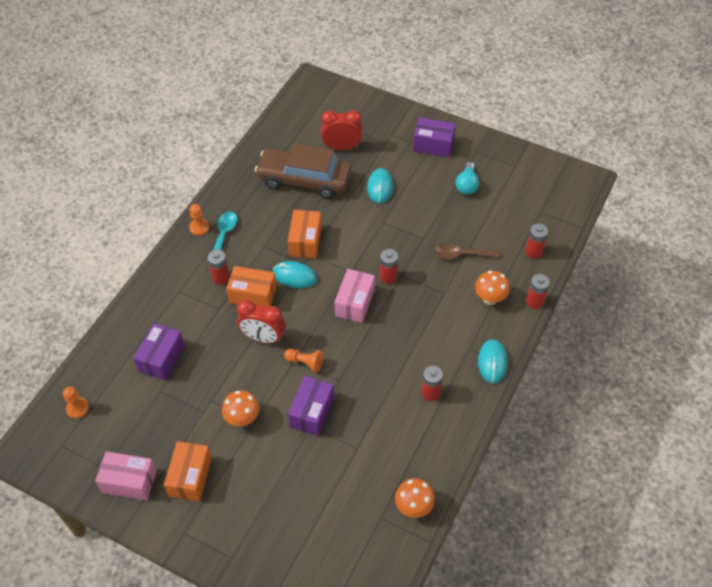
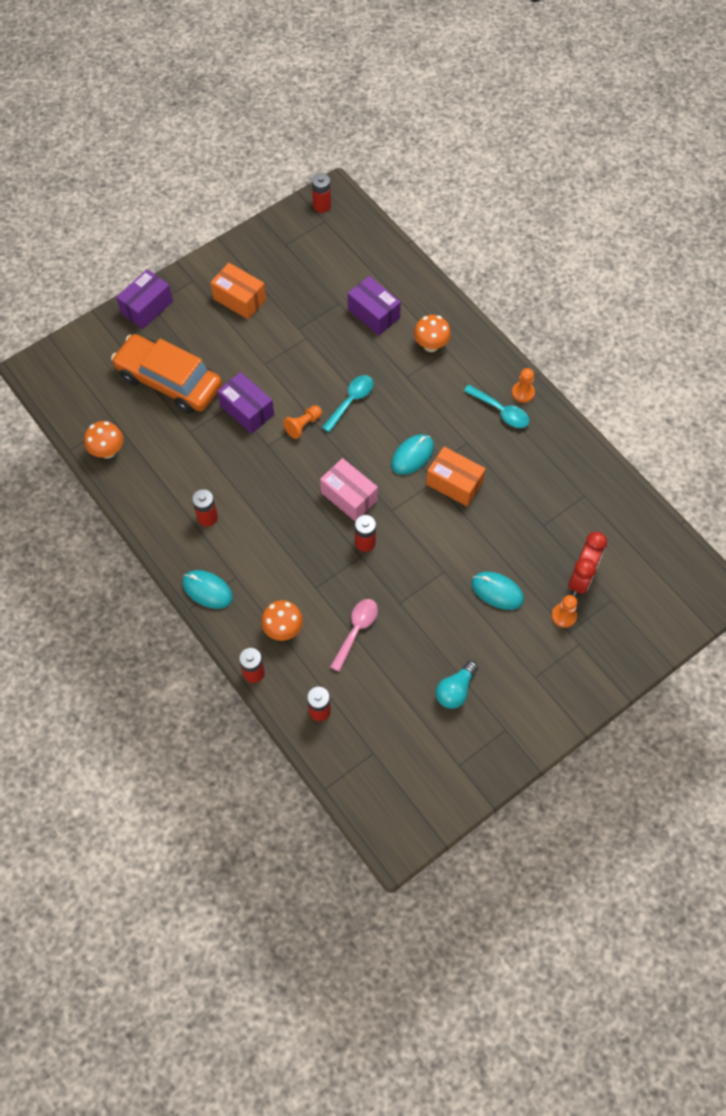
camera: 115 degrees right, 10 degrees up
orange pawn [63,386,89,419] -> orange pawn moved to [552,595,577,628]
pink box [95,451,157,500] -> none
red battery [208,250,230,285] -> red battery moved to [312,173,331,213]
orange mushroom [222,390,260,426] -> orange mushroom moved to [414,315,451,352]
orange box [226,266,277,307] -> none
red clock [237,300,286,344] -> turquoise spoon [322,375,373,433]
brown car [255,143,351,199] -> none
purple box [413,117,456,158] -> purple box moved to [116,269,173,329]
brown spoon [434,243,500,259] -> pink spoon [330,599,378,672]
turquoise light bulb [456,162,479,194] -> turquoise light bulb turned 90 degrees counterclockwise [436,661,478,709]
none -> orange car [111,334,222,414]

